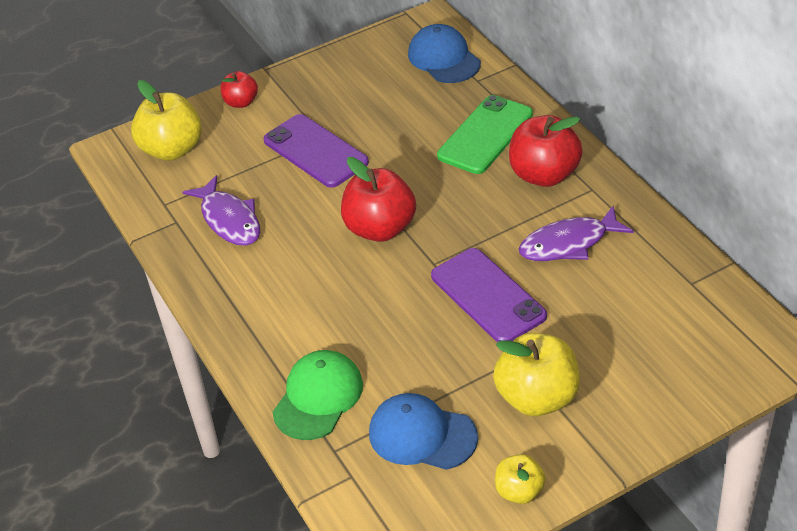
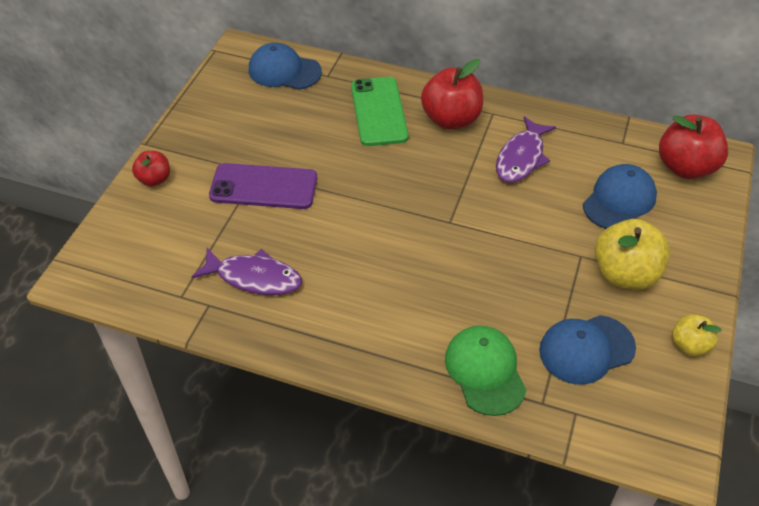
camera: 45 degrees left, 5 degrees up
yellow apple [131,80,202,161] -> none
red apple [341,157,416,242] -> red apple moved to [659,115,728,179]
purple phone [431,248,547,342] -> none
none -> blue cap [583,164,657,229]

